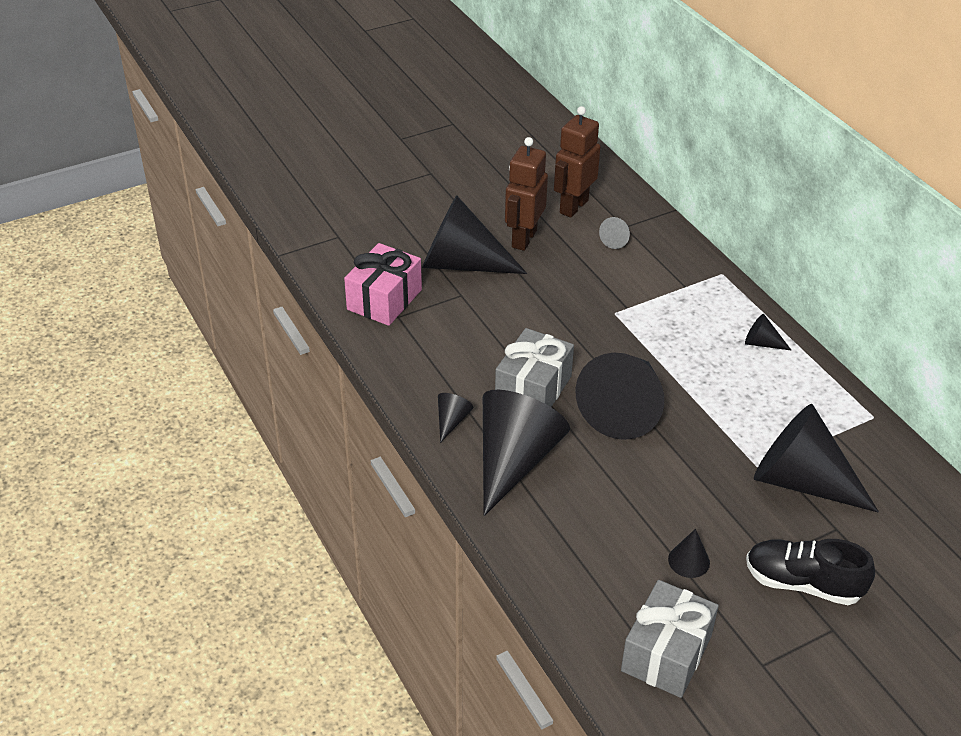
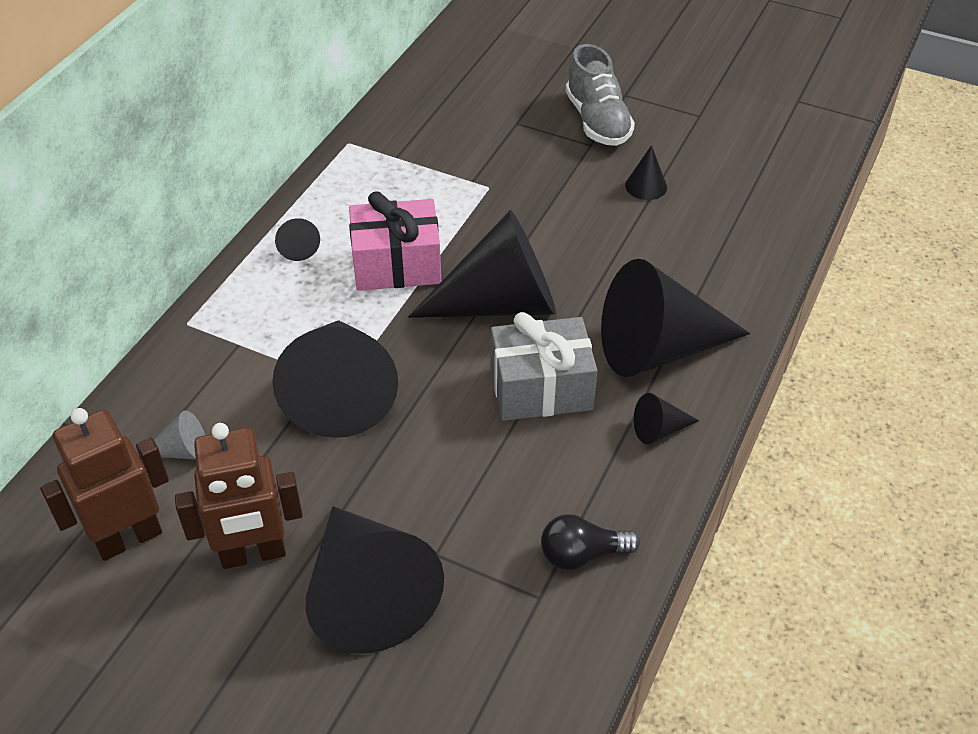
camera: 125 degrees left, 5 degrees up
pink gift [344,243,422,326] -> pink gift moved to [349,191,441,291]
brown robot [554,106,601,218] -> brown robot turned 150 degrees clockwise [40,408,169,561]
grey gift [621,580,719,698] -> none
black shoe [746,539,875,605] -> grey shoe [566,44,635,146]
black cone [754,404,879,513] -> black cone moved to [272,320,398,438]
none -> black light bulb [541,514,640,570]

